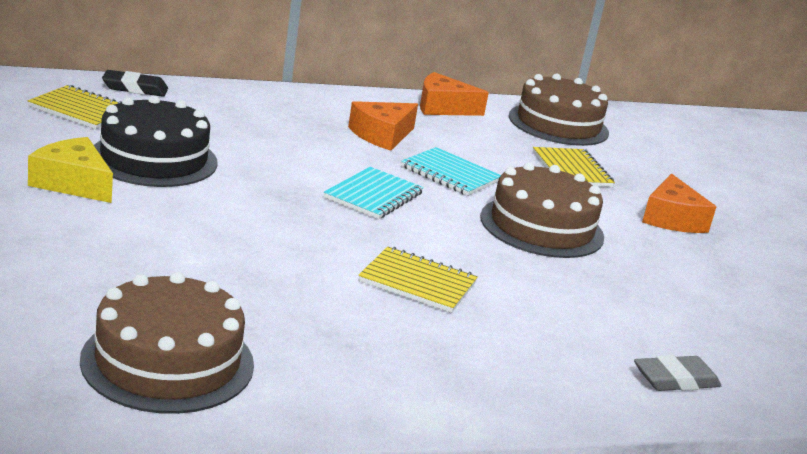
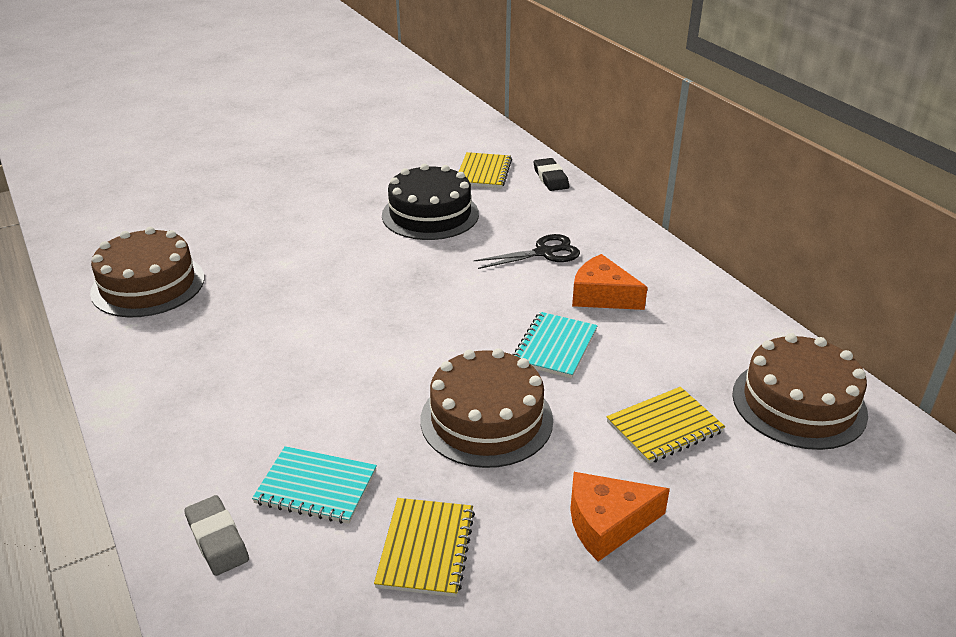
camera: 80 degrees right, 10 degrees up
yellow cheese [28,137,113,203] -> none
turquoise notebook [324,167,424,219] -> turquoise notebook moved to [252,446,377,524]
yellow notebook [358,246,478,313] -> yellow notebook moved to [374,498,475,597]
orange cheese [420,72,489,116] -> none
none -> black scissors [474,234,580,269]

